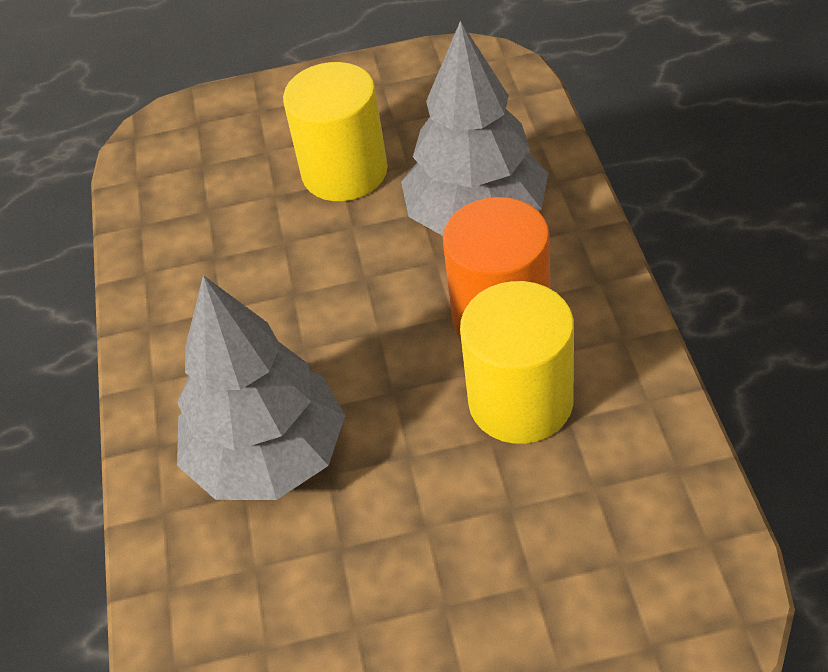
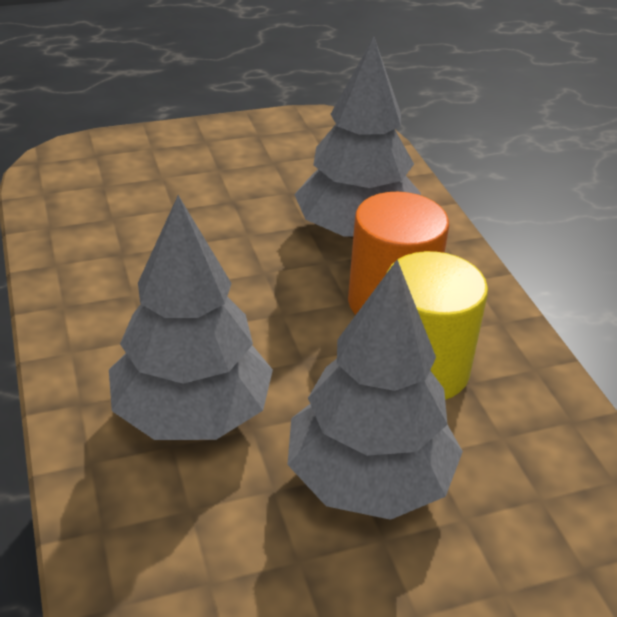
camera: 15 degrees left, 10 degrees down
yellow cylinder [283,62,388,201] -> none
none -> grey tree [287,260,463,520]

